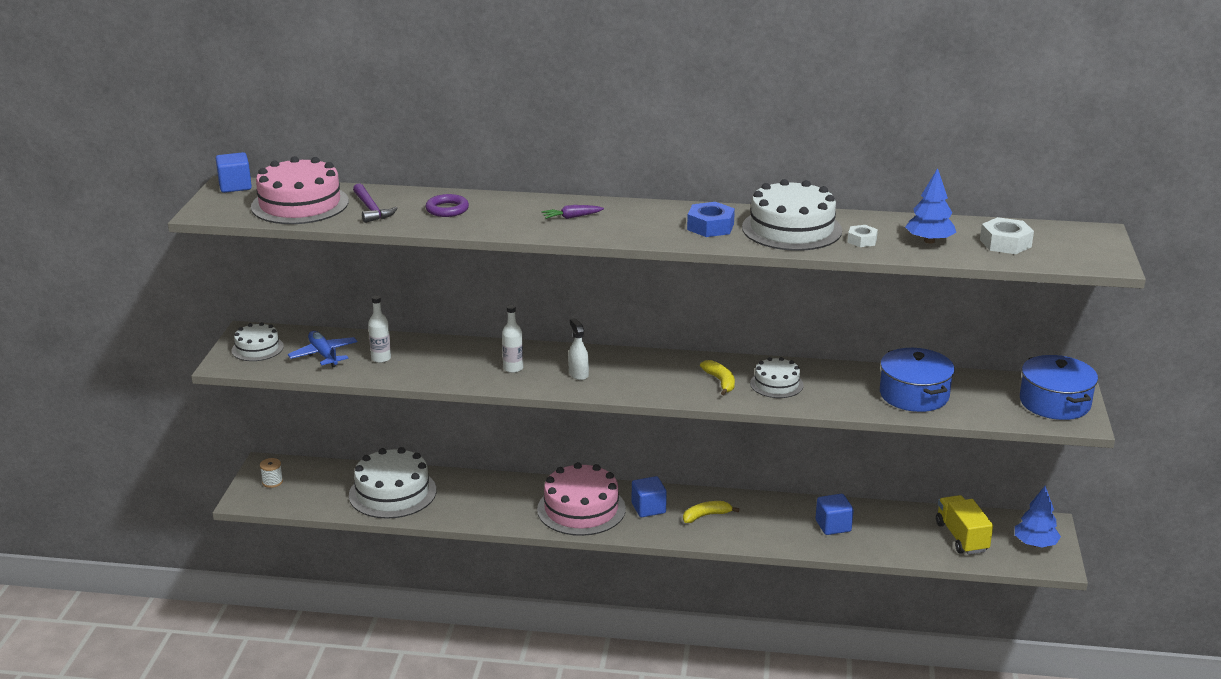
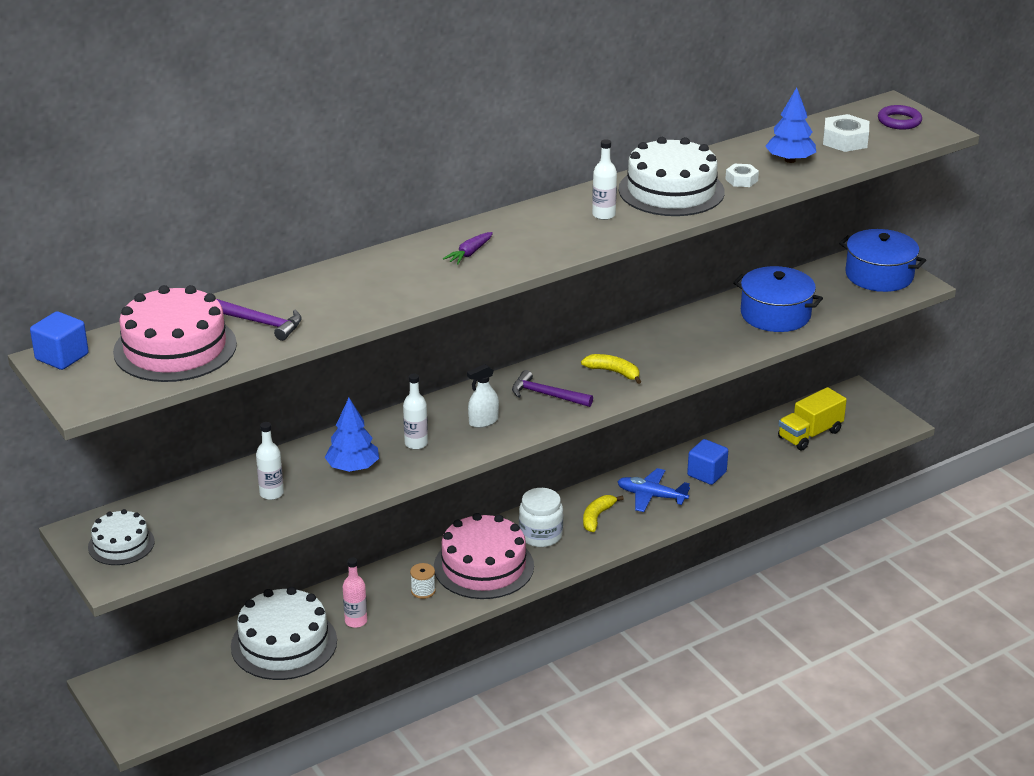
camera: 40 degrees left, 5 degrees up
white spool [260,458,283,488] -> white spool moved to [410,563,436,599]
blue plane [288,331,358,367] -> blue plane moved to [617,468,690,512]
purple ring [426,194,469,217] -> purple ring moved to [878,105,922,130]
white spray bottle [568,318,589,380] -> white spray bottle turned 60 degrees counterclockwise [467,364,499,428]
blue cube [632,476,667,517] -> white jar [519,488,563,547]
blue nut [687,202,735,237] -> white bottle [592,139,617,220]
white cake [750,357,804,398] -> none
yellow truck [936,495,993,554] -> yellow truck turned 75 degrees counterclockwise [778,387,847,451]
blue tree [1015,486,1061,547] -> blue tree moved to [325,398,379,472]
none -> pink bottle [343,557,367,628]
none -> purple hammer [512,370,593,407]

